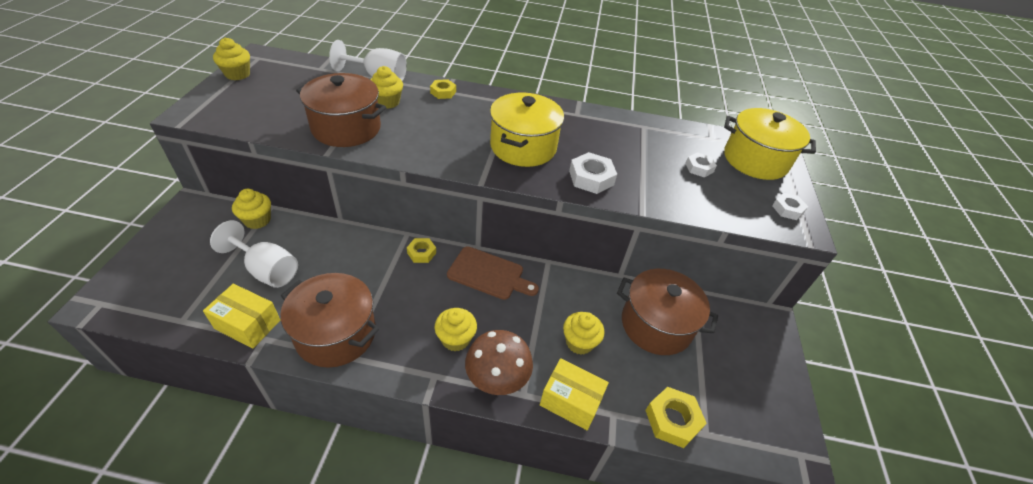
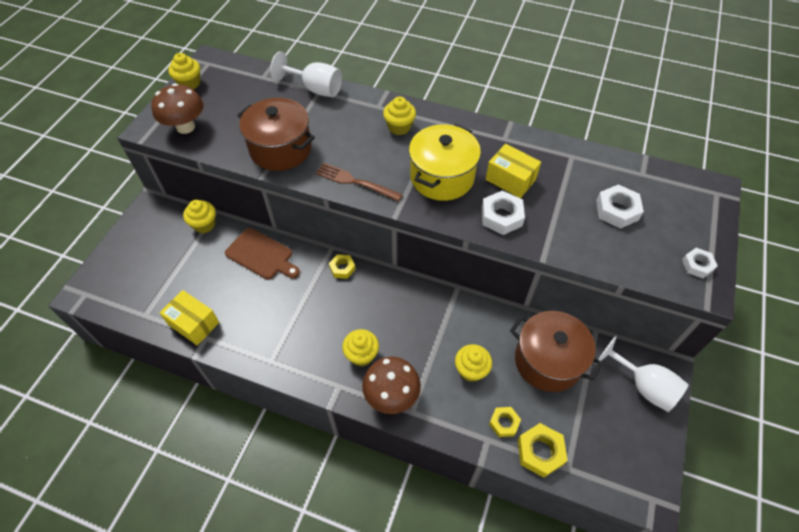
camera: 15 degrees right, 10 degrees up
white goblet [210,220,298,288] -> white goblet moved to [596,335,689,412]
brown pot [280,273,379,368] -> none
yellow cupcake [370,66,403,109] -> yellow cupcake moved to [383,97,416,135]
yellow nut [430,79,456,99] -> yellow nut moved to [489,407,521,437]
brown cutting board [447,246,539,300] -> brown cutting board moved to [225,228,300,279]
yellow box [540,358,609,430] -> yellow box moved to [486,144,541,198]
white nut [685,152,717,177] -> white nut [596,184,644,229], size x1.56
yellow pot [724,108,816,180] -> none
none -> brown mushroom [151,83,203,134]
none -> brown fork [316,163,403,201]

